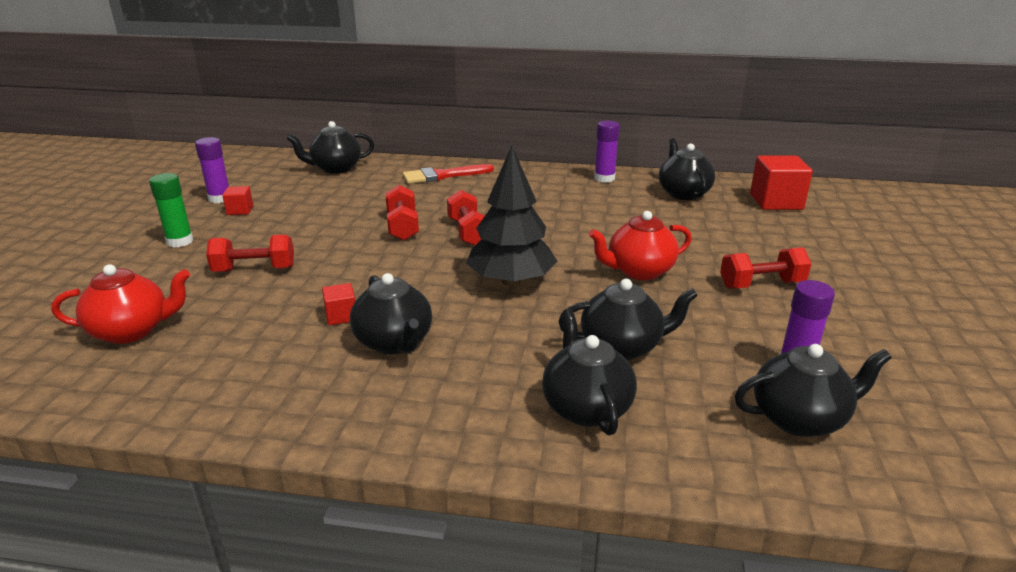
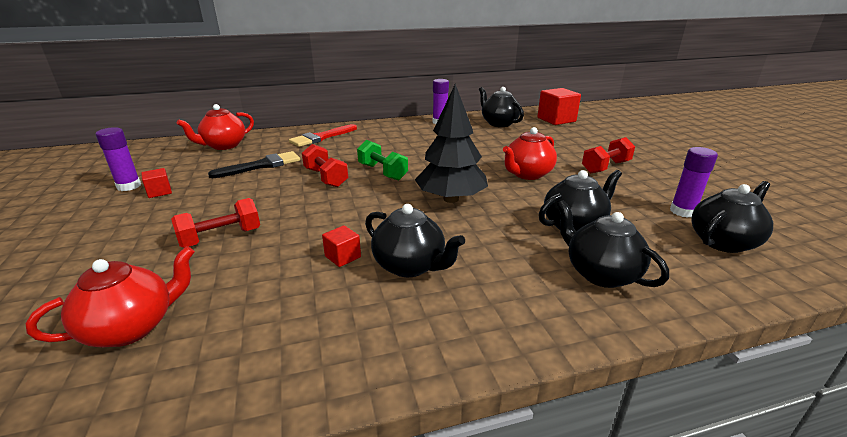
camera: 25 degrees left, 0 degrees up
green glue stick [149,173,194,248] -> none
black teapot [286,121,374,174] -> red teapot [177,104,254,150]
red dumbbell [447,190,485,246] -> green dumbbell [357,140,408,181]
none -> black brush [208,151,300,178]

